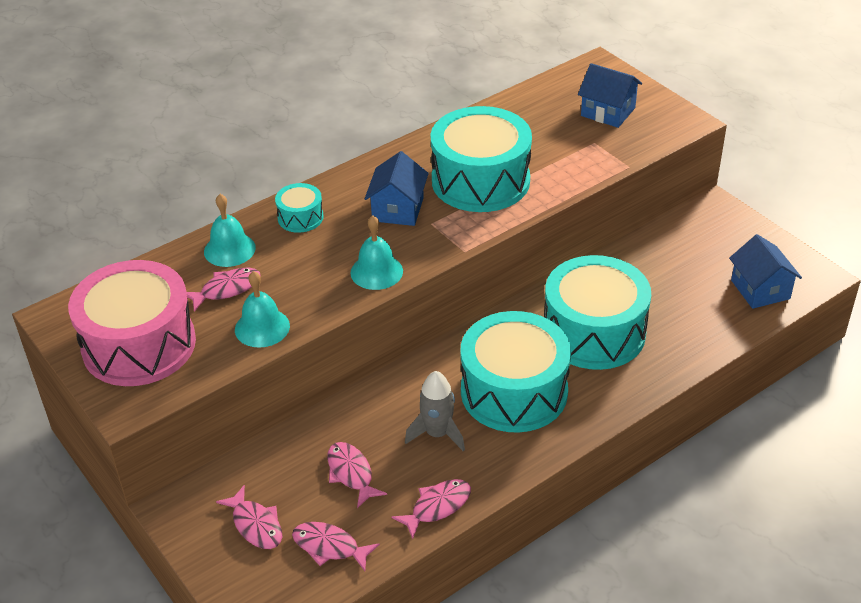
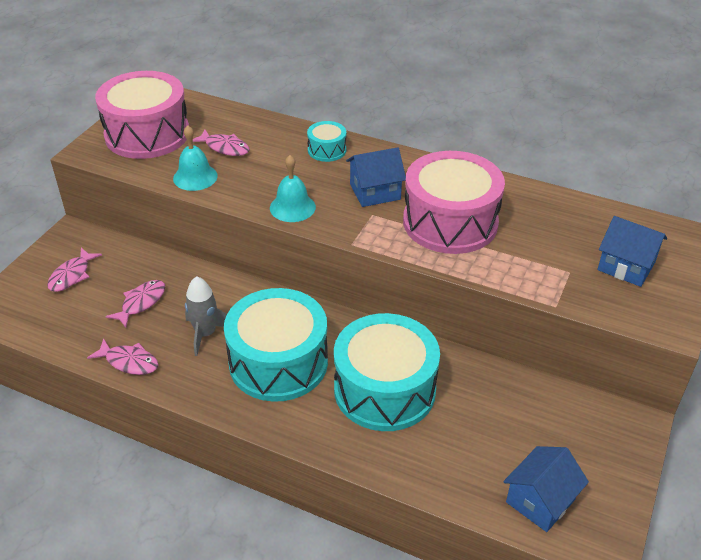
camera: 60 degrees right, 0 degrees up
turquoise bell [204,194,256,267] -> none
pink fish [292,522,380,571] -> none
turquoise drum [431,106,532,212] -> pink drum [403,151,505,254]
blue house [578,63,642,128] -> blue house turned 60 degrees counterclockwise [597,216,667,287]

